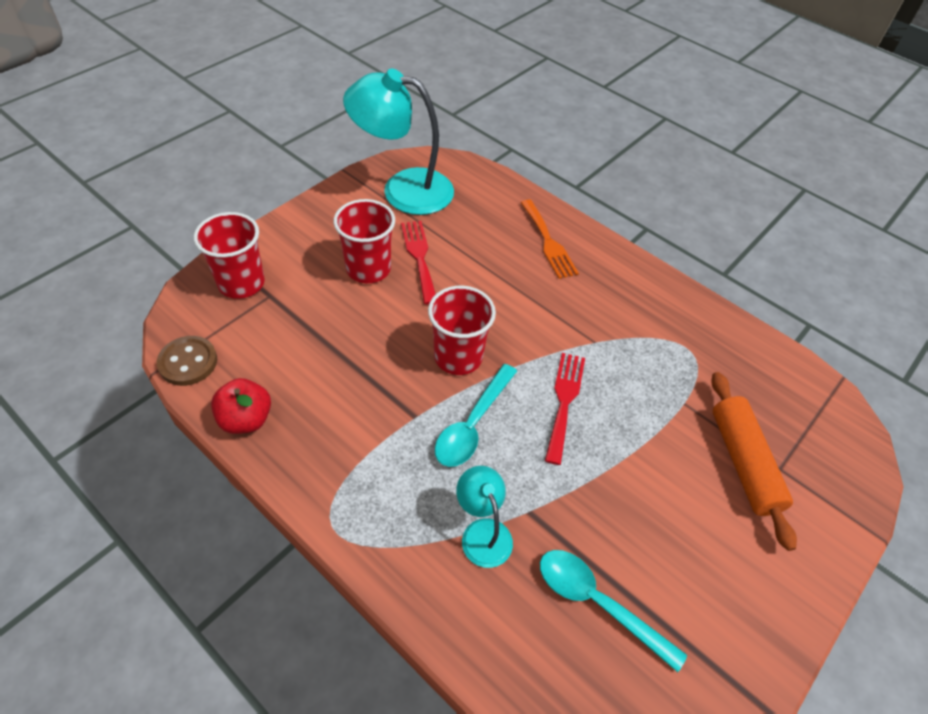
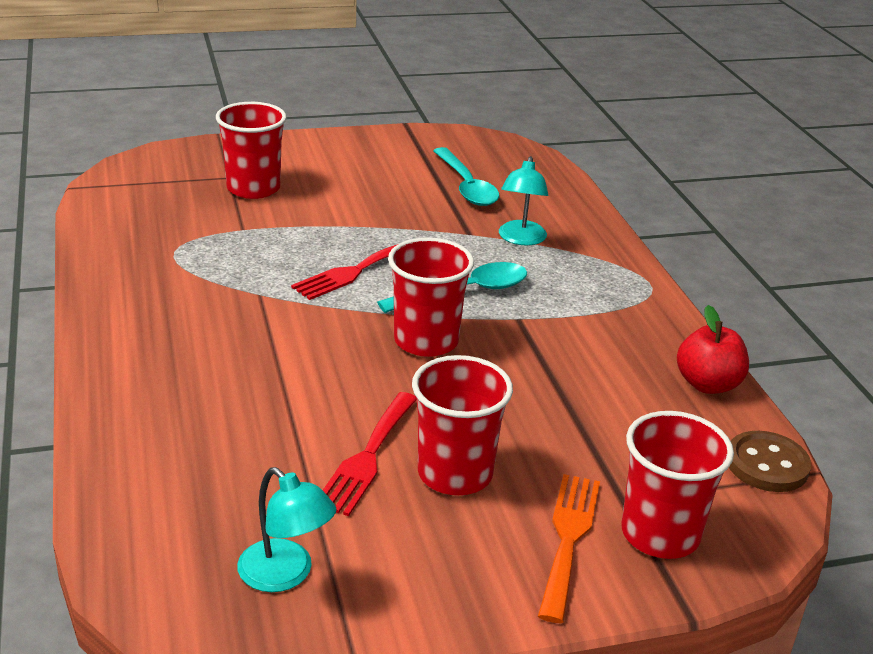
camera: 145 degrees left, 20 degrees down
turquoise lamp [343,69,454,215] -> turquoise lamp [237,467,336,592], size x0.51
orange fork [521,199,579,279] -> orange fork moved to [538,474,600,623]
orange rolling pin [711,372,797,551] -> red cup [216,102,287,199]

